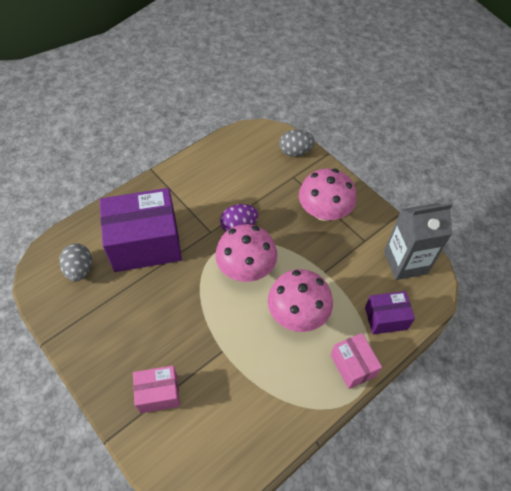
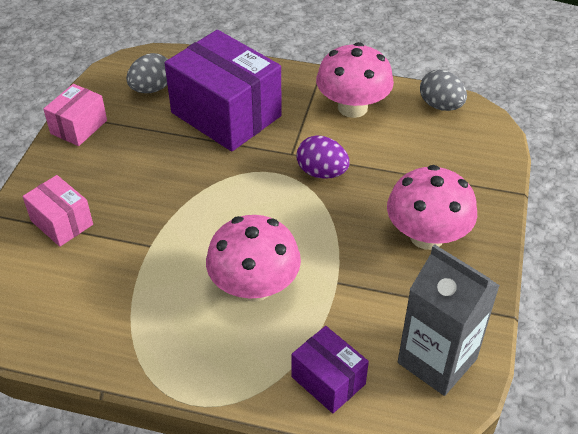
camera: 55 degrees right, 10 degrees down
pink mushroom [215,224,277,282] -> pink mushroom moved to [316,42,394,118]
grey egg [279,129,315,157] -> grey egg moved to [420,69,467,111]
pink box [331,333,382,389] -> pink box moved to [43,84,107,146]

